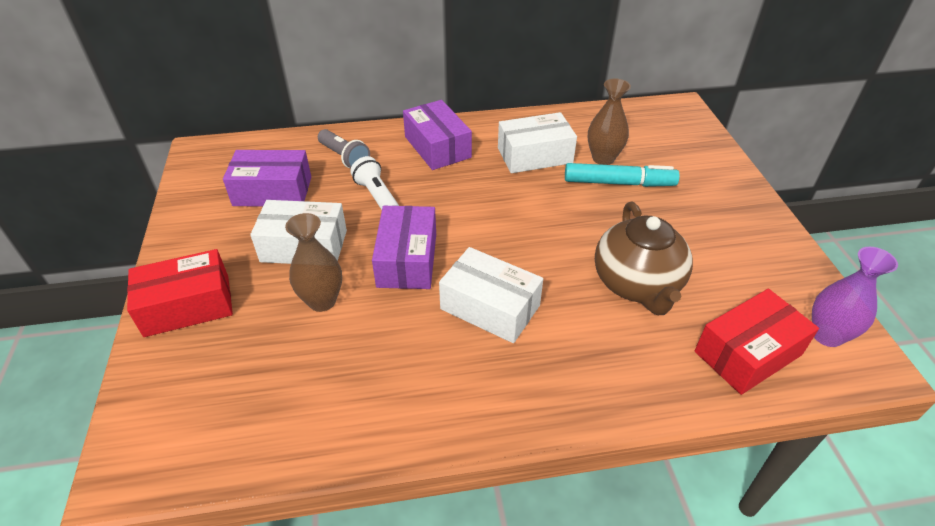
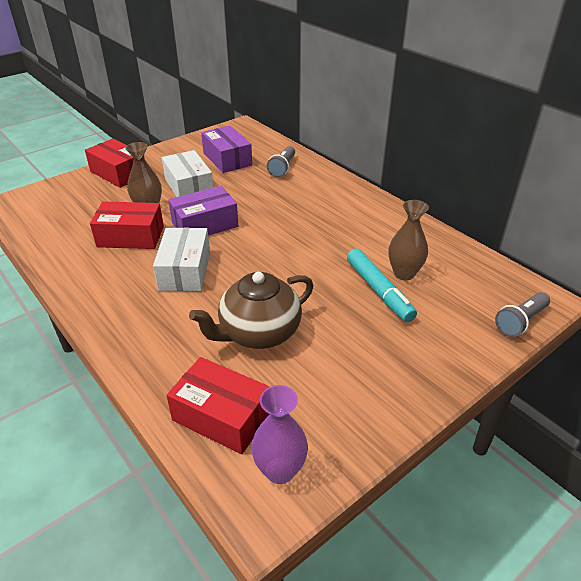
camera: 60 degrees right, 5 degrees down
white flashlight [350,156,399,210] -> none
purple box [403,100,472,170] -> none
white box [498,112,577,173] -> none
none -> red box [90,201,164,249]
none -> grey flashlight [495,292,550,337]

